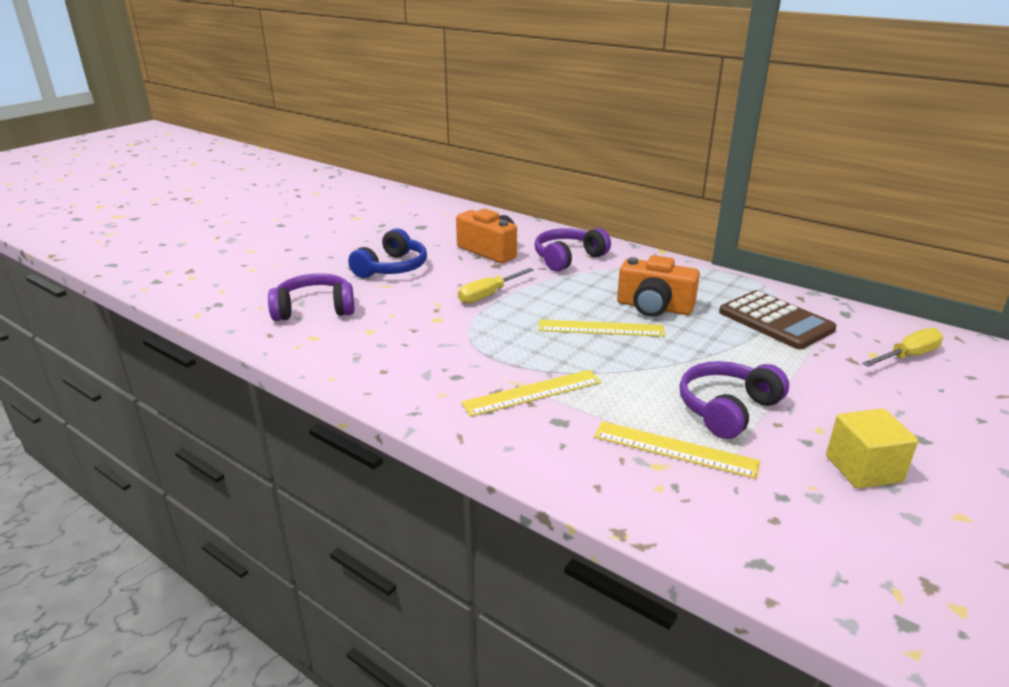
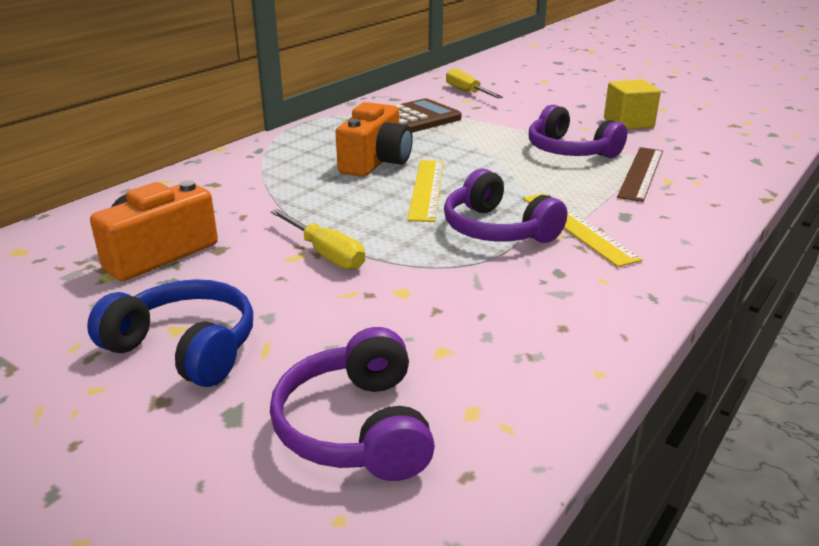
camera: 90 degrees left, 0 degrees up
purple headphones [535,228,611,272] -> purple headphones moved to [444,169,567,243]
yellow ruler [594,421,760,479] -> brown ruler [617,147,663,202]

